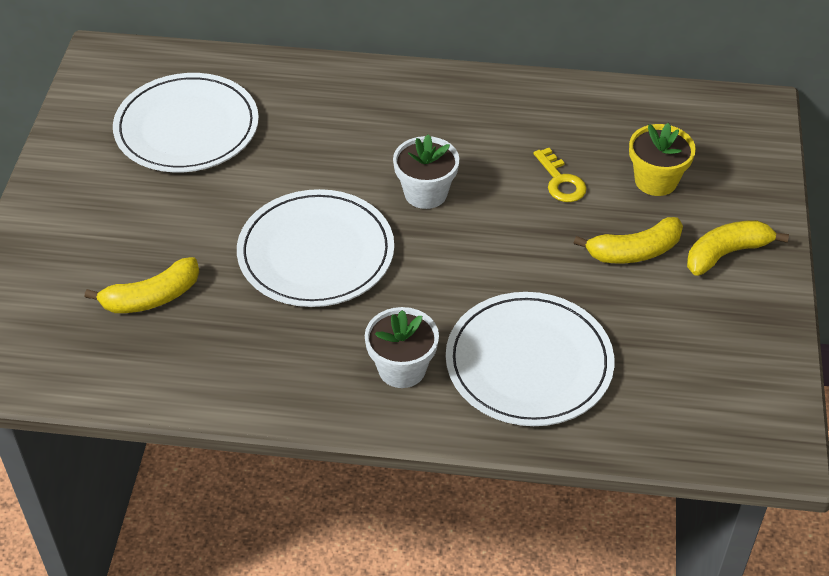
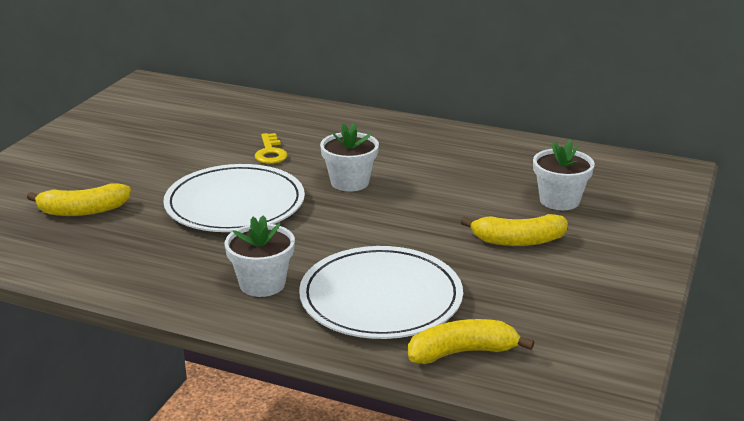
camera: 15 degrees right, 20 degrees down
white plate [113,73,259,172] -> none
yellow key [534,148,587,202] -> yellow key moved to [255,133,287,164]
yellow flower pot [629,123,696,196] -> white flower pot [533,140,595,210]
yellow banana [687,220,789,276] -> yellow banana moved to [408,319,534,364]

